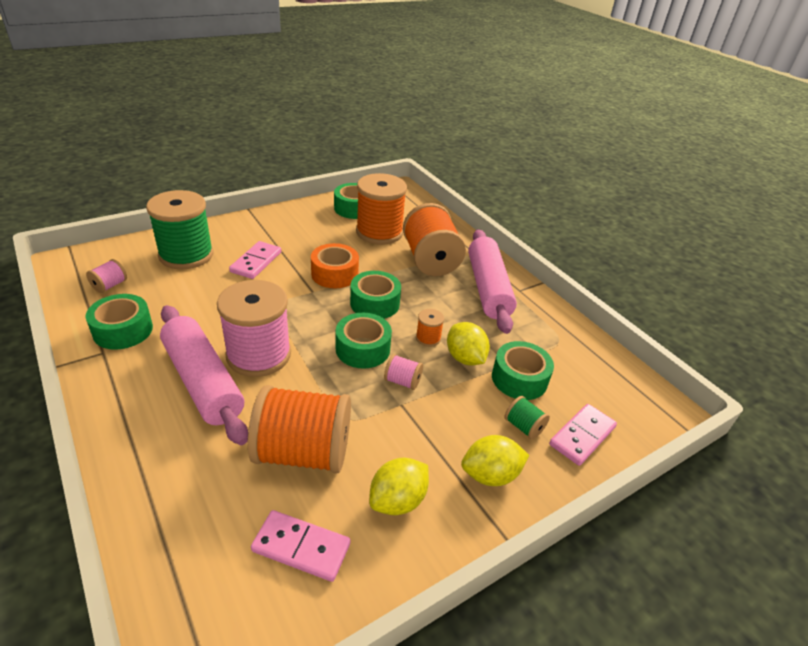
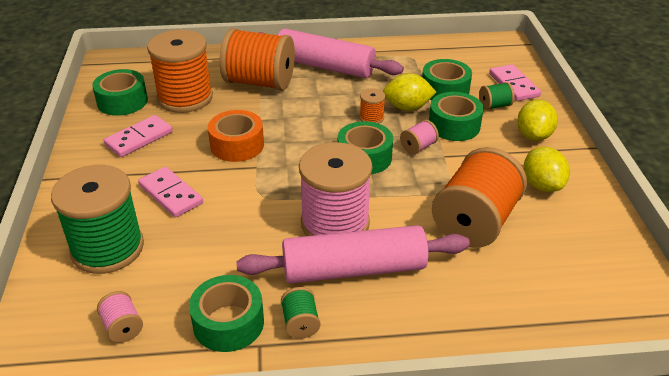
camera: 60 degrees left, 0 degrees up
pink domino [251,510,350,582] -> pink domino moved to [104,115,173,157]
green tape [350,271,401,319] -> green tape moved to [429,92,484,141]
none -> green spool [281,287,320,339]

